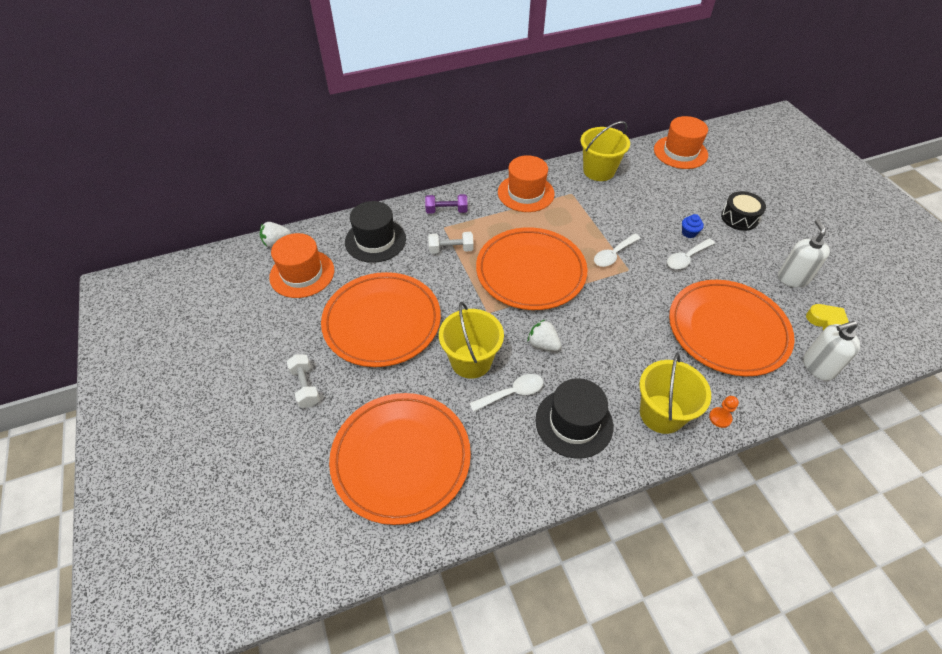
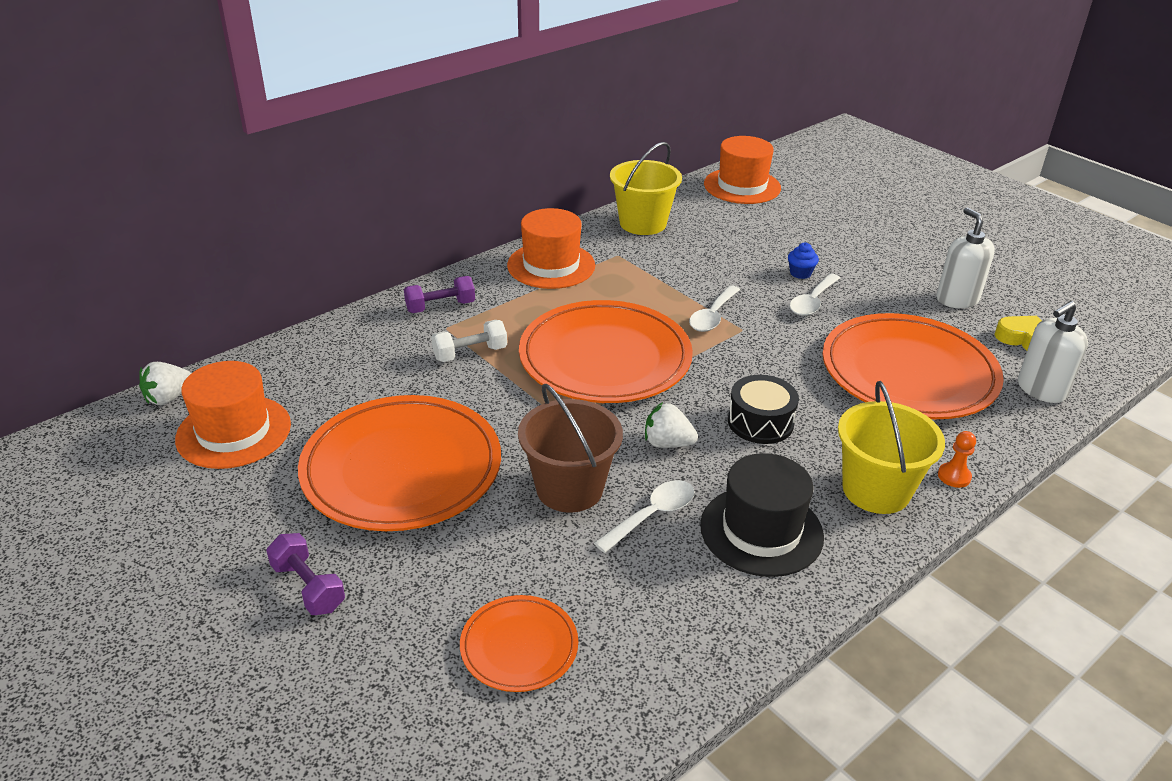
camera: 20 degrees left, 15 degrees down
white dumbbell [287,354,320,408] -> purple dumbbell [266,533,345,615]
orange plate [329,393,471,525] -> orange plate [460,595,578,692], size x0.49
black hat [345,201,406,263] -> none
yellow bucket [439,302,504,379] -> brown bucket [518,384,623,513]
black drum [721,191,766,231] -> black drum moved to [728,375,799,444]

